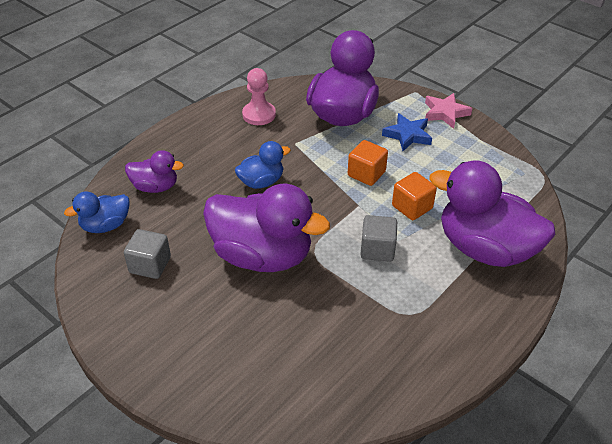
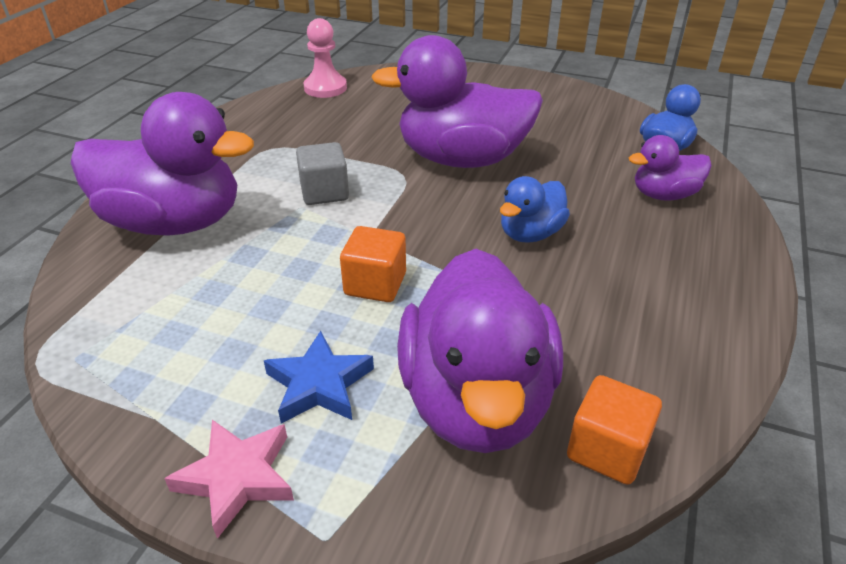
camera: 160 degrees right, 5 degrees down
grey cube [124,229,171,279] -> none
pink pawn [242,68,276,125] -> pink pawn moved to [303,18,347,98]
orange cube [392,172,437,220] -> orange cube moved to [567,375,662,485]

